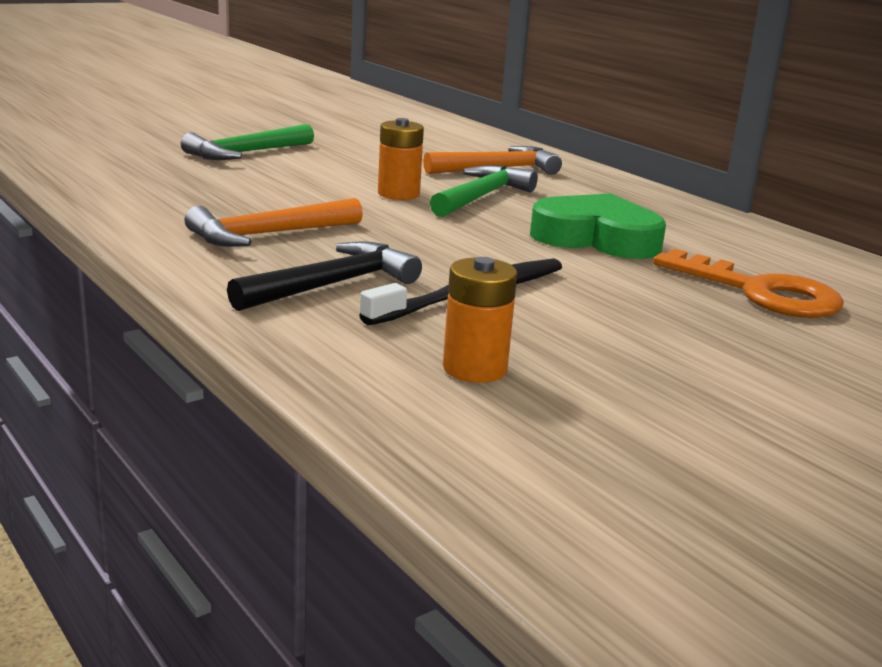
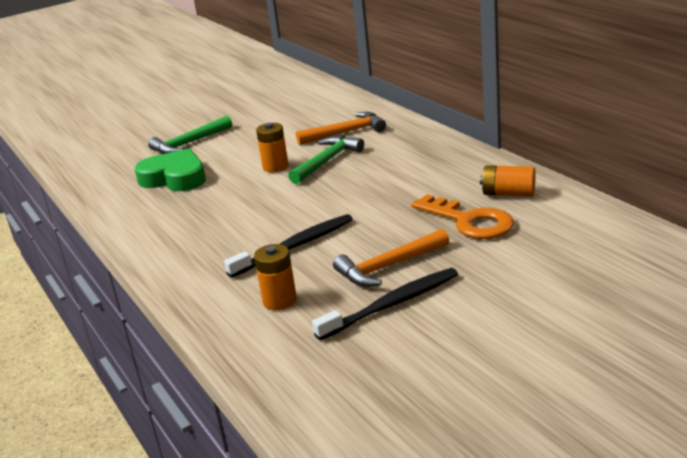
camera: 10 degrees right, 5 degrees up
orange hammer [184,198,363,247] -> orange hammer moved to [333,229,449,287]
black hammer [227,242,422,311] -> none
green heart [530,193,666,259] -> green heart moved to [135,149,206,191]
none -> black toothbrush [312,268,458,340]
none -> orange battery [480,165,535,197]

